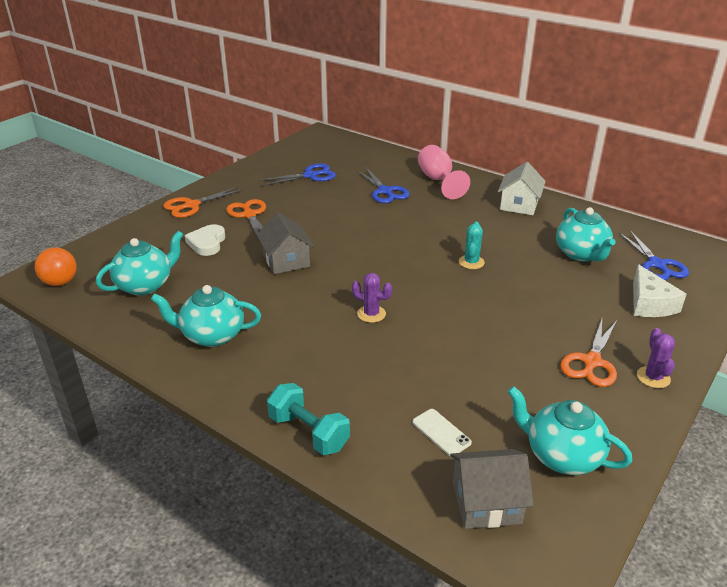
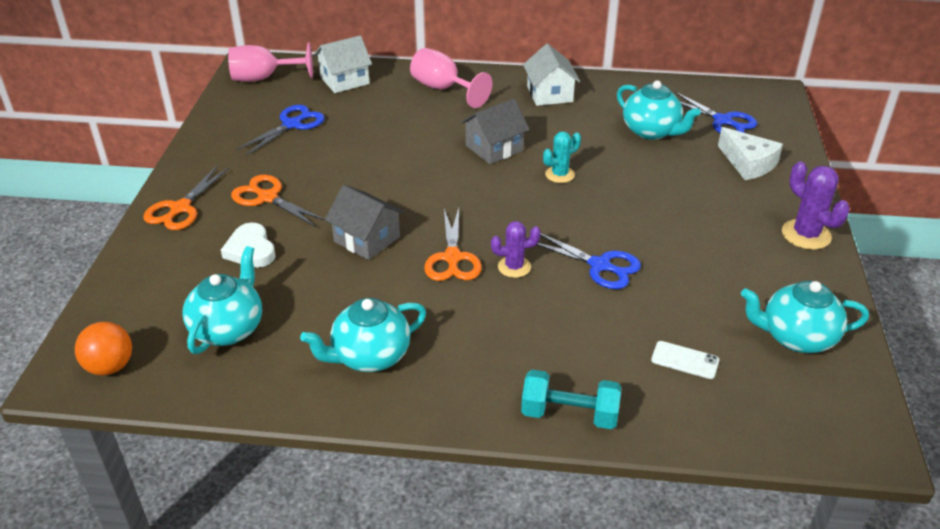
camera: 30 degrees left, 5 degrees up
blue scissors [356,168,410,203] -> blue scissors moved to [537,234,641,289]
grey house [450,449,534,529] -> grey house moved to [461,99,530,164]
turquoise cactus [459,222,485,269] -> turquoise cactus turned 75 degrees clockwise [543,131,581,183]
orange scissors [560,319,617,387] -> orange scissors moved to [424,208,482,281]
purple cactus [637,328,675,388] -> purple cactus [782,161,850,250], size x1.51
none -> pink goblet [228,42,313,82]
none -> white house [314,35,372,93]

